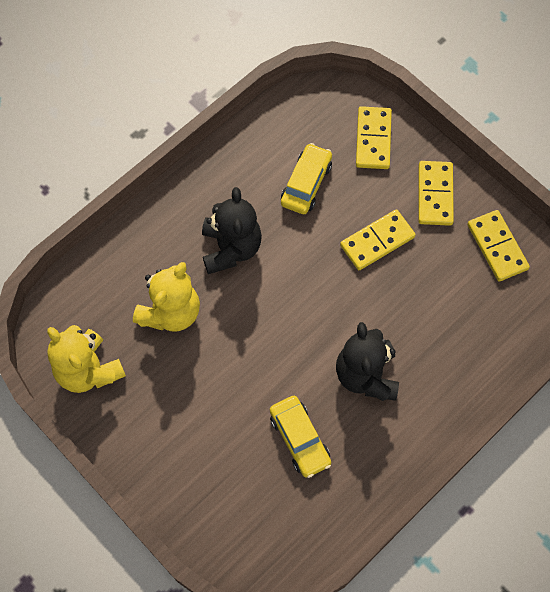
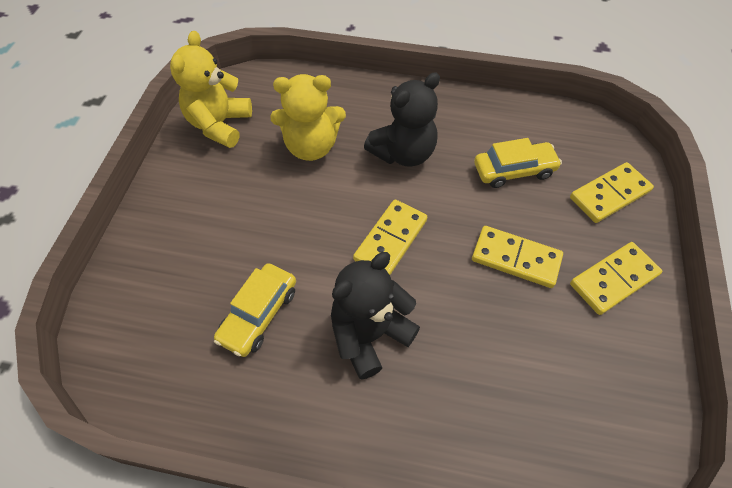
camera: 55 degrees right, 10 degrees down
yellow domino [467,210,530,281] -> yellow domino moved to [353,200,427,275]

